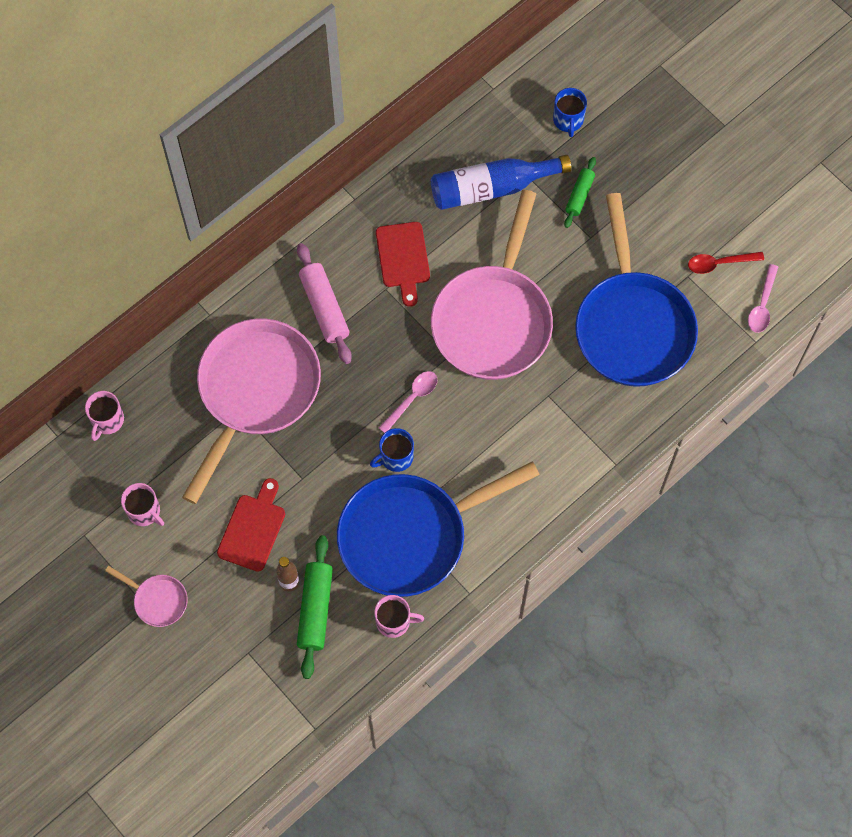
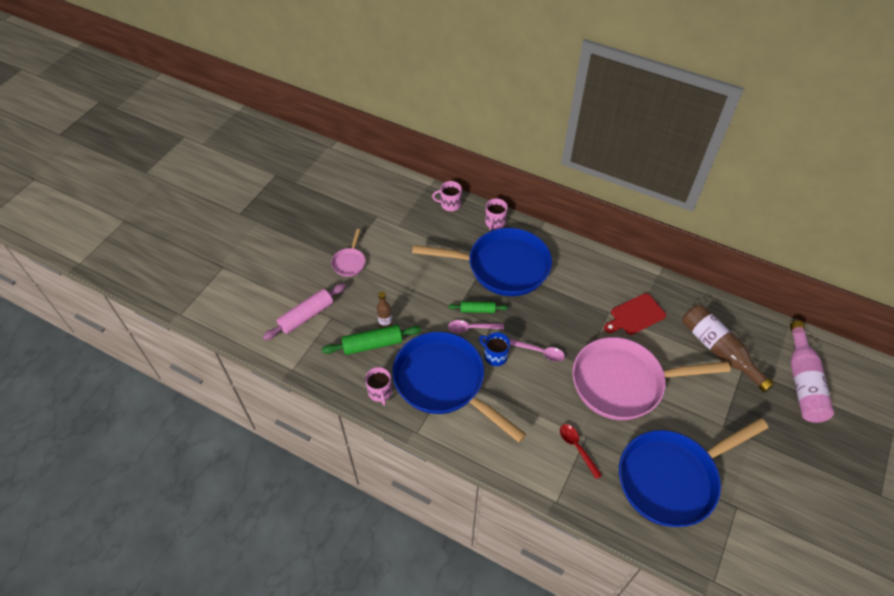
camera: 70 degrees right, 15 degrees down
pink mug [121,483,164,526] -> pink mug moved to [485,198,508,230]
pink pan [182,319,321,504] -> blue pan [412,228,552,296]
red cutting board [217,478,285,572] -> none
pink rolling pin [297,243,352,364] -> pink rolling pin moved to [263,283,346,340]
blue bottle [431,155,572,210] -> brown bottle [682,304,774,393]
blue mug [553,88,587,137] -> pink bottle [790,321,834,423]
green rolling pin [564,157,596,228] -> green rolling pin moved to [448,301,508,313]
red spoon [688,252,764,274] -> red spoon moved to [560,424,602,479]
pink spoon [748,264,778,333] -> pink spoon moved to [448,320,504,333]

